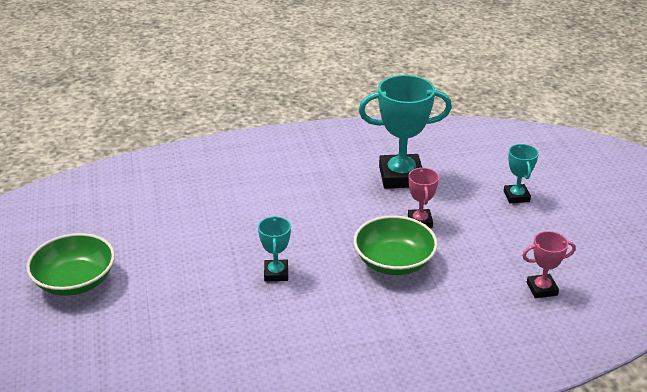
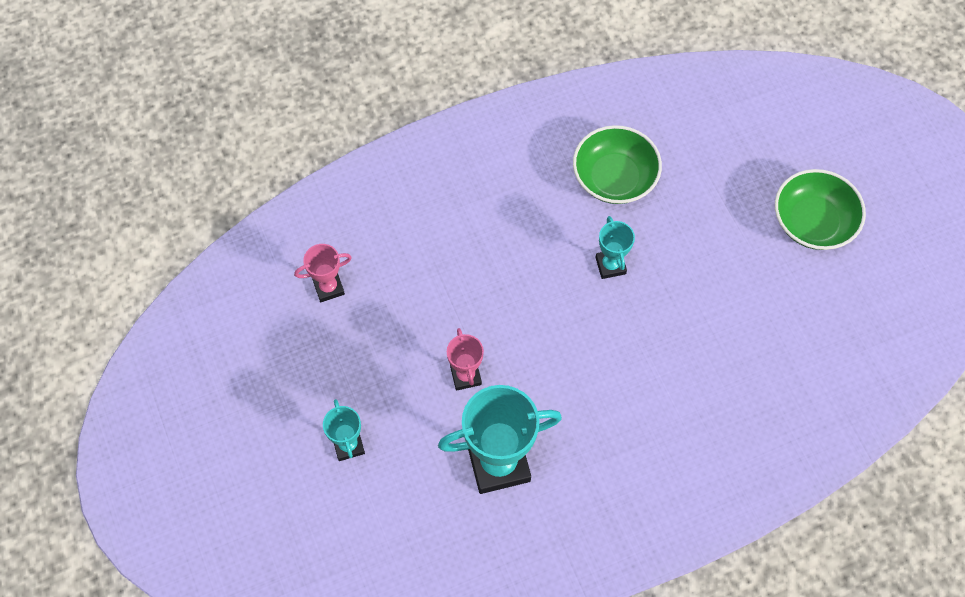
camera: 170 degrees right, 30 degrees up
green bowl [354,215,438,275] -> green bowl moved to [573,125,662,204]

